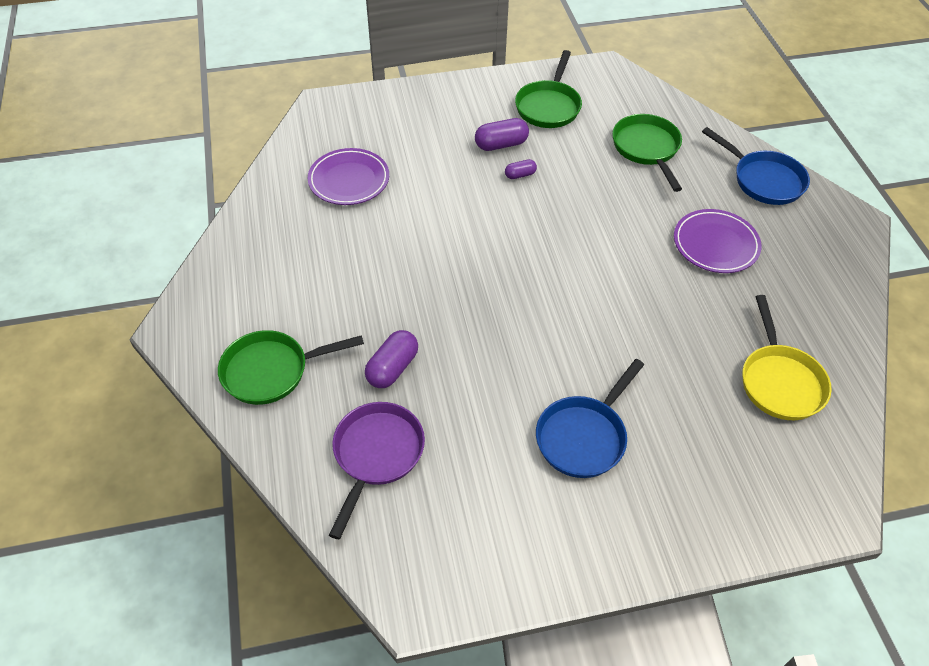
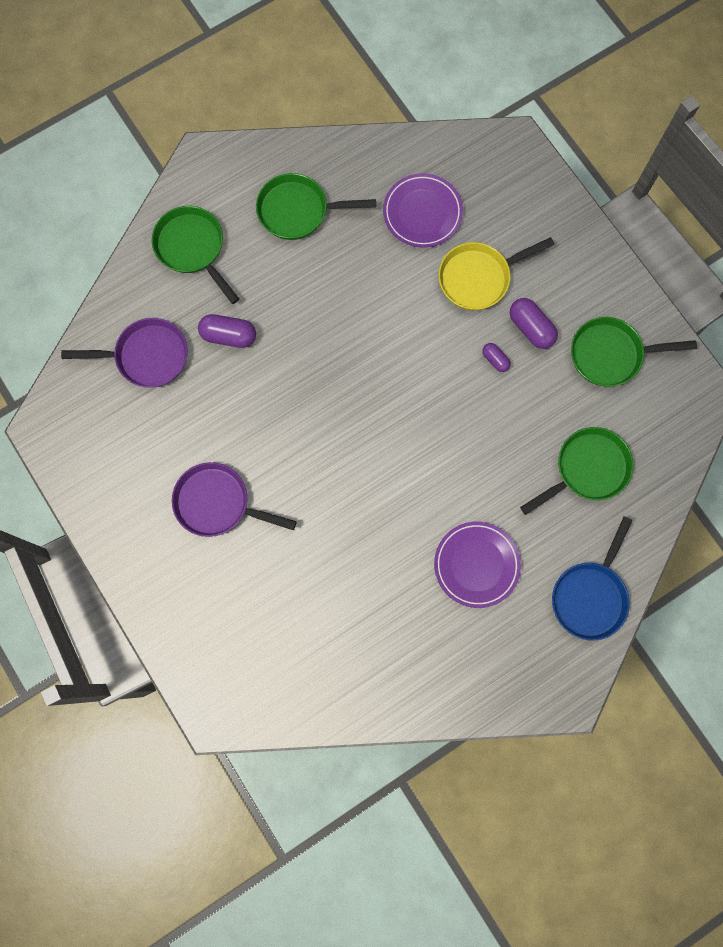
camera: 70 degrees right, 25 degrees up
blue pan [536,359,644,478] -> purple pan [172,462,297,537]
yellow pan [742,295,832,420] -> yellow pan moved to [439,237,554,310]
none -> green pan [256,173,376,240]

